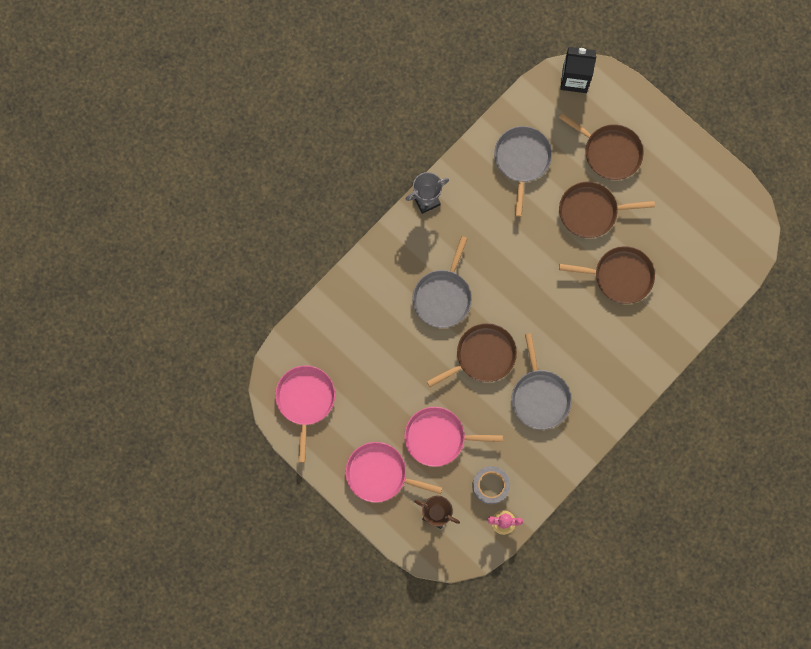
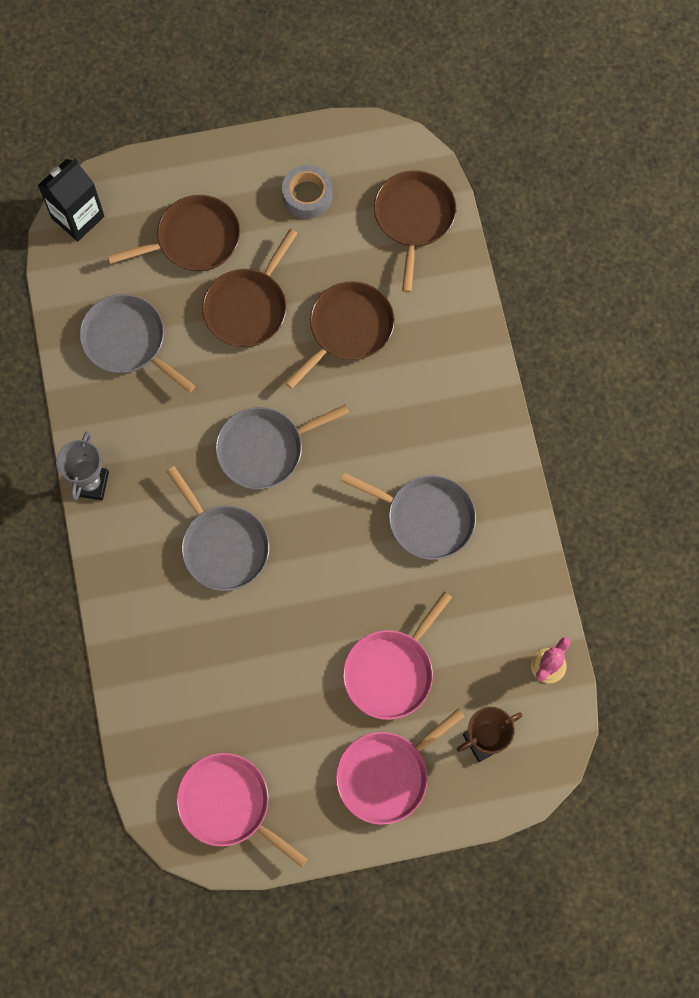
camera: 55 degrees left, 5 degrees down
brown pan [427,323,517,387] -> brown pan moved to [374,170,456,293]
grey tape [472,466,510,504] -> grey tape moved to [282,165,333,219]
none -> grey pan [215,404,349,489]

